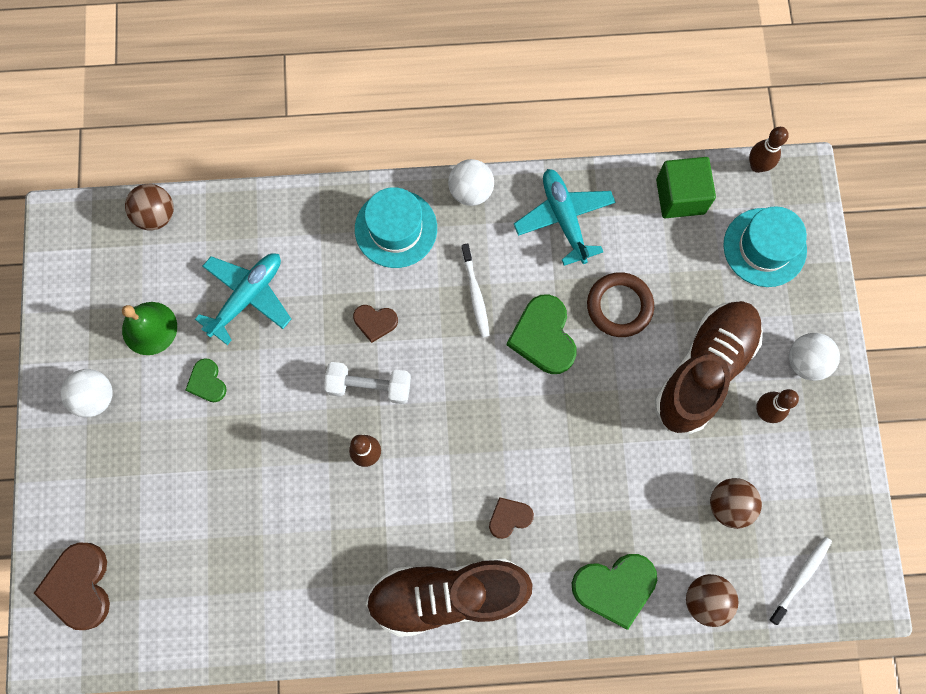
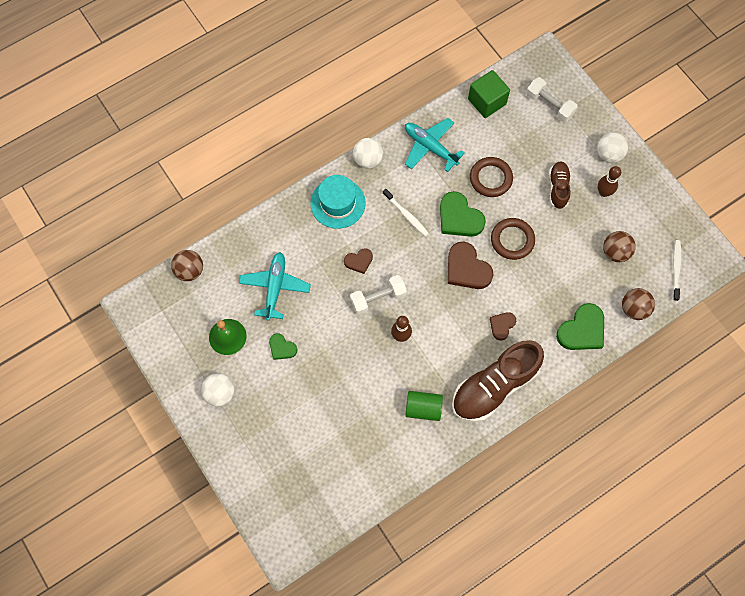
camera: 30 degrees left, 5 degrees down
brown heart [34,543,110,630] -> brown heart moved to [448,242,493,289]
brown shoe [655,301,763,434] -> brown shoe [549,161,571,210], size x0.53
turquoise hat [723,206,807,287] -> white dumbbell [526,77,578,122]
brown bowling pin [749,127,789,173] -> none
none -> green cylinder [405,391,443,421]
none -> brown ring [491,218,535,260]

